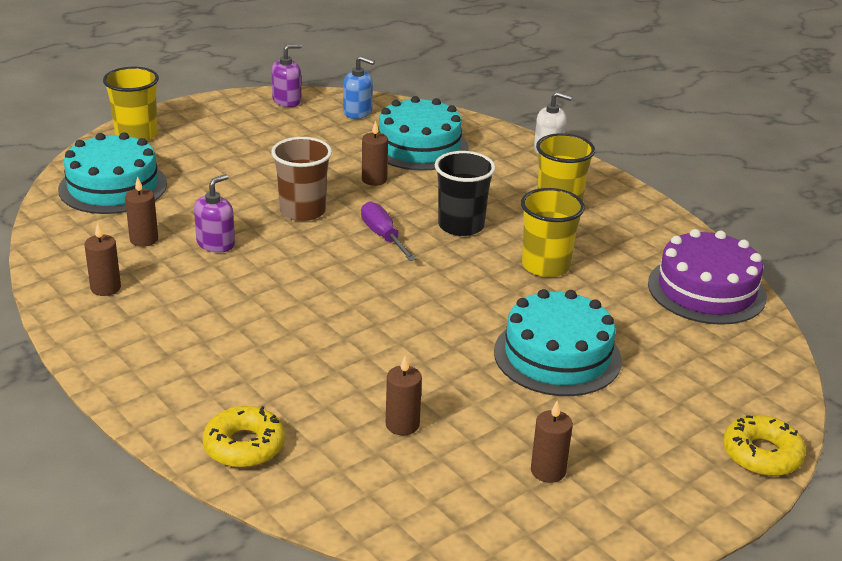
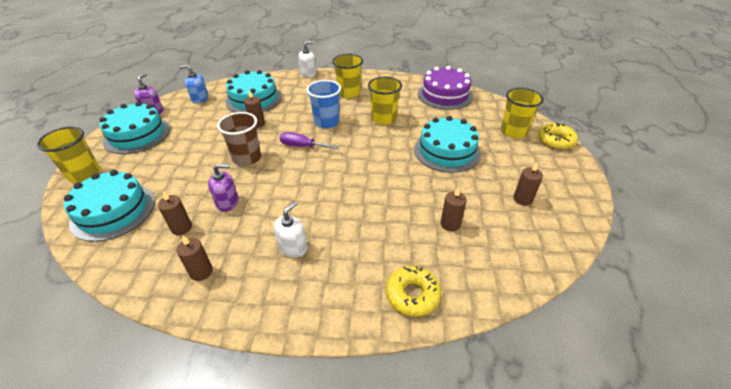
camera: 45 degrees left, 10 degrees up
purple soap dispenser [194,174,235,253] -> purple soap dispenser turned 90 degrees clockwise [208,164,239,212]
blue soap dispenser [343,56,375,119] -> blue soap dispenser turned 150 degrees counterclockwise [179,65,209,104]
black cup [435,151,496,236] -> blue cup [306,80,341,129]
none -> turquoise cake [100,102,170,154]
none -> white soap dispenser [273,201,307,258]
none -> yellow cup [501,88,544,138]

